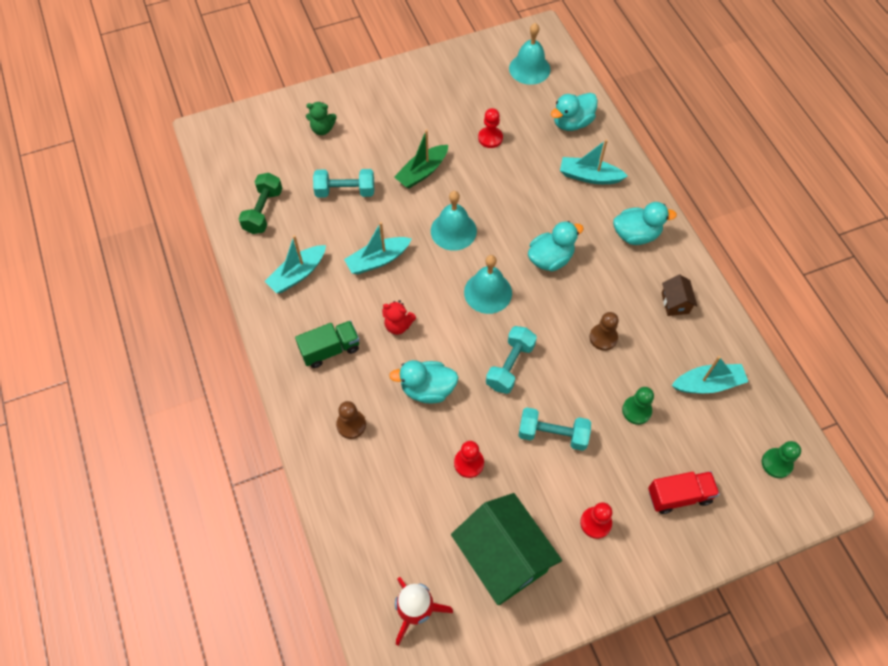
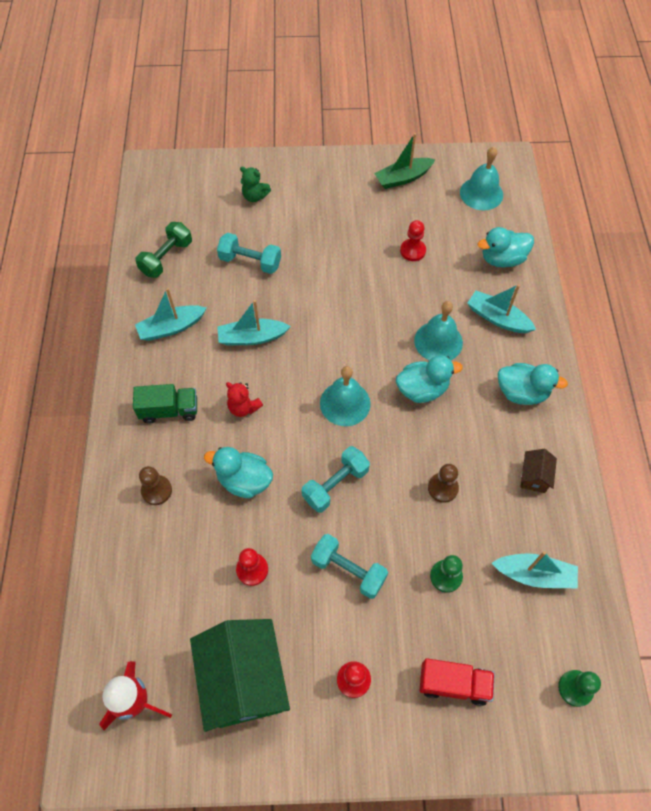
camera: 20 degrees right, 0 degrees up
green boat [394,129,448,189] -> green boat moved to [374,133,435,189]
turquoise bell [431,191,477,251] -> turquoise bell moved to [414,301,463,360]

